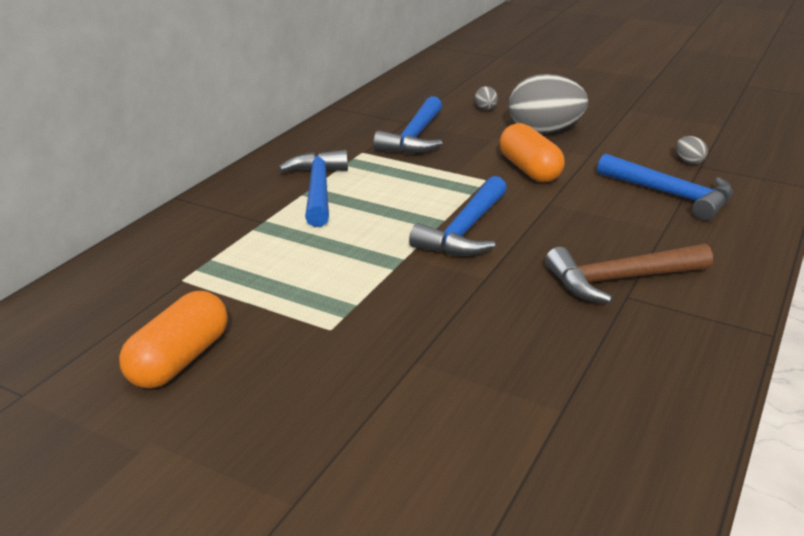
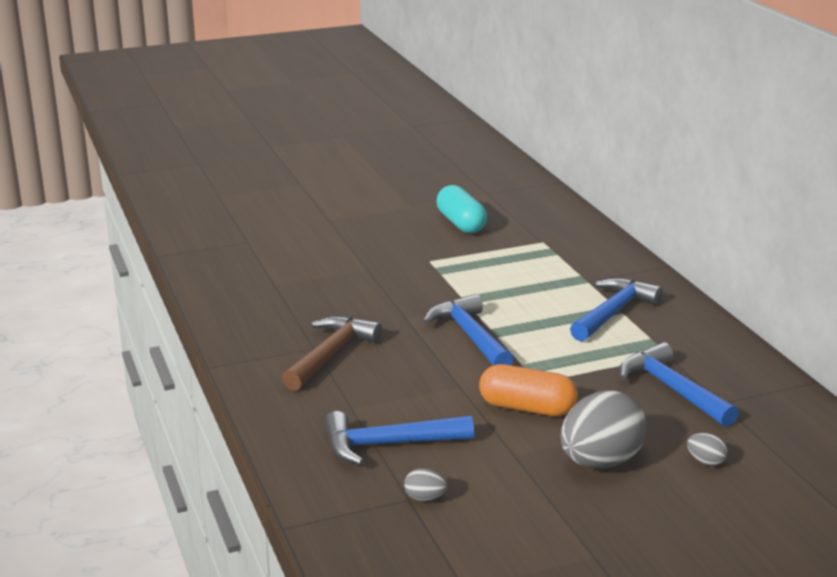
camera: 130 degrees right, 5 degrees down
orange capsule [119,291,228,389] -> turquoise capsule [436,185,487,233]
blue hammer [278,150,348,227] -> blue hammer turned 90 degrees counterclockwise [570,278,663,341]

